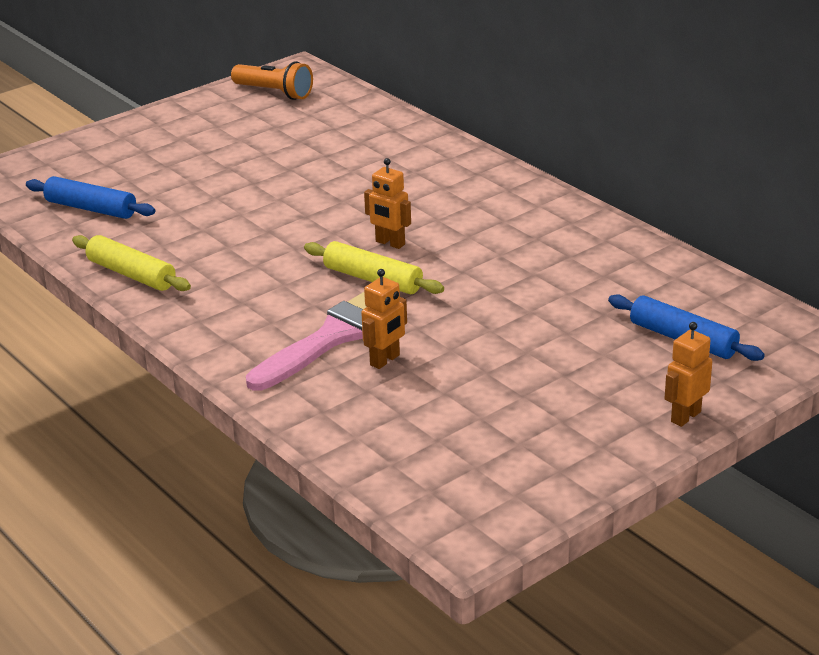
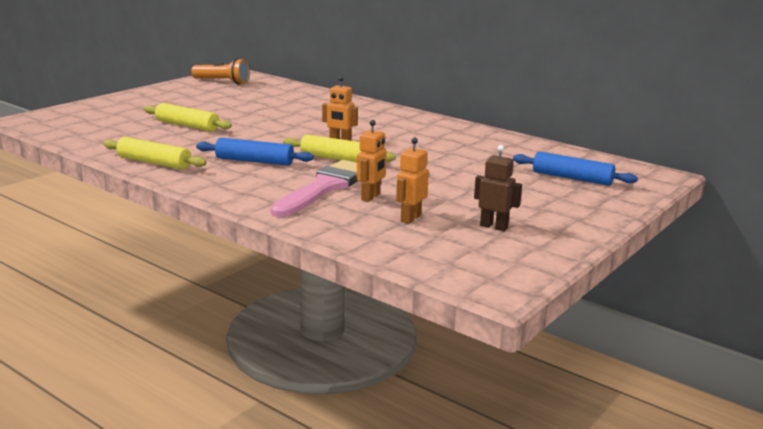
camera: 15 degrees left, 10 degrees down
blue rolling pin [26,176,155,219] -> blue rolling pin moved to [196,138,314,166]
orange robot [664,322,712,427] -> orange robot moved to [396,138,429,224]
none -> yellow rolling pin [144,103,232,132]
none -> brown robot [474,145,522,231]

